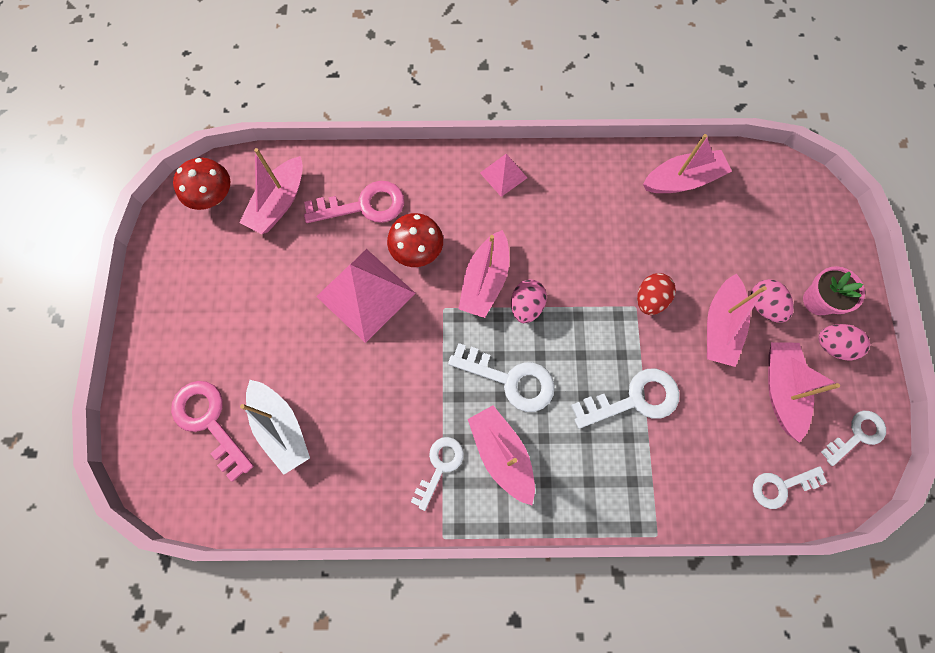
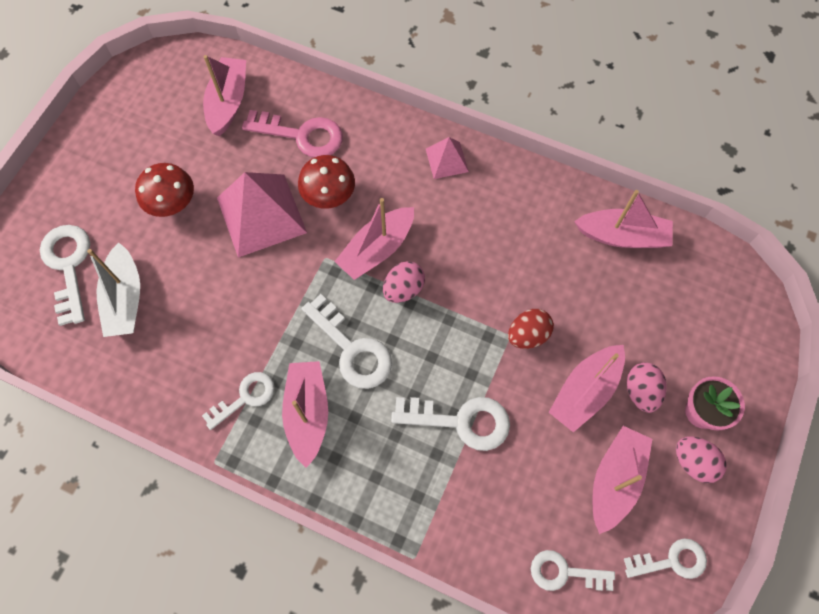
camera: 25 degrees right, 5 degrees down
pink key [171,381,254,482] -> white key [40,225,90,326]
red mushroom [173,157,230,210] -> red mushroom moved to [135,163,194,217]
pink boat [239,148,303,234] -> pink boat turned 135 degrees clockwise [203,55,246,136]

